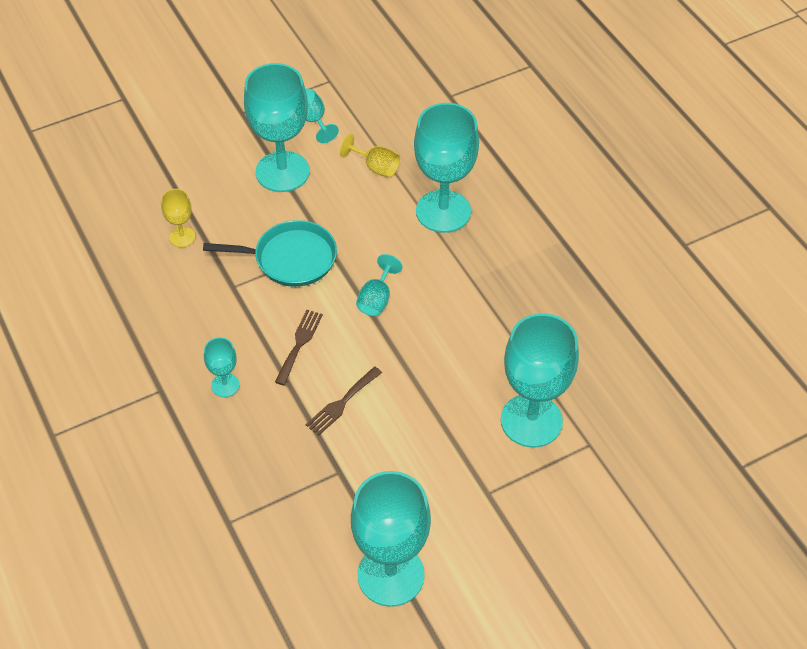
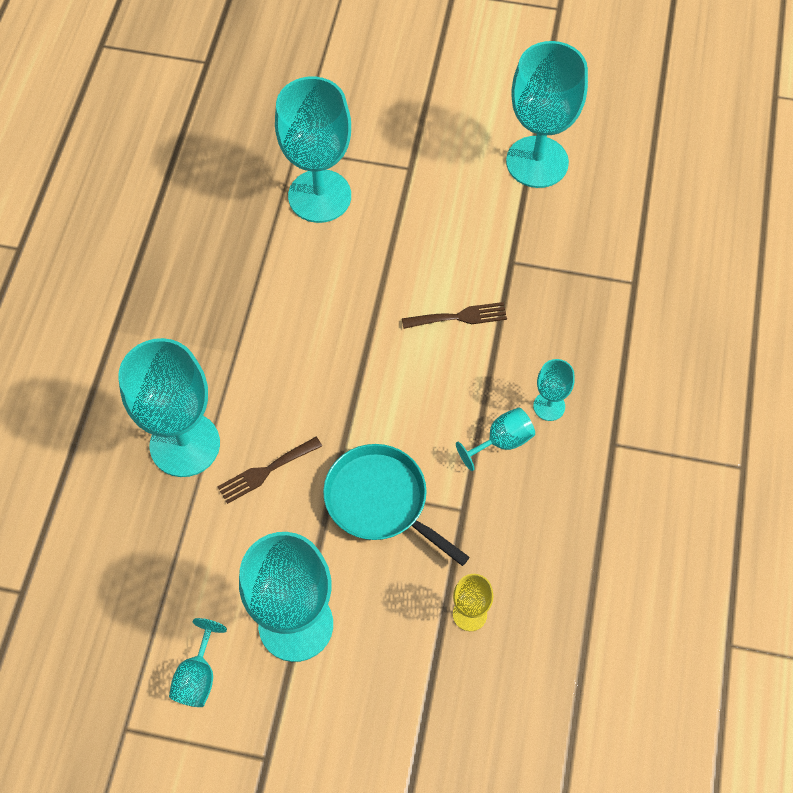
camera: 140 degrees left, 10 degrees up
brown fork [275,310,323,385] -> brown fork moved to [217,437,322,504]
yellow goblet [340,134,400,178] -> none
turquoise goblet [356,254,402,316] -> turquoise goblet moved to [456,407,535,471]

